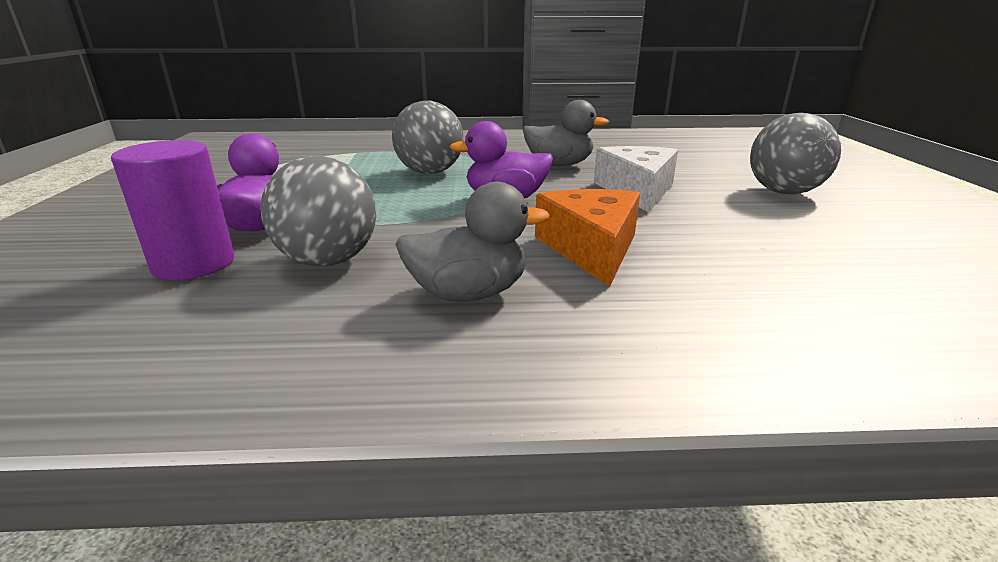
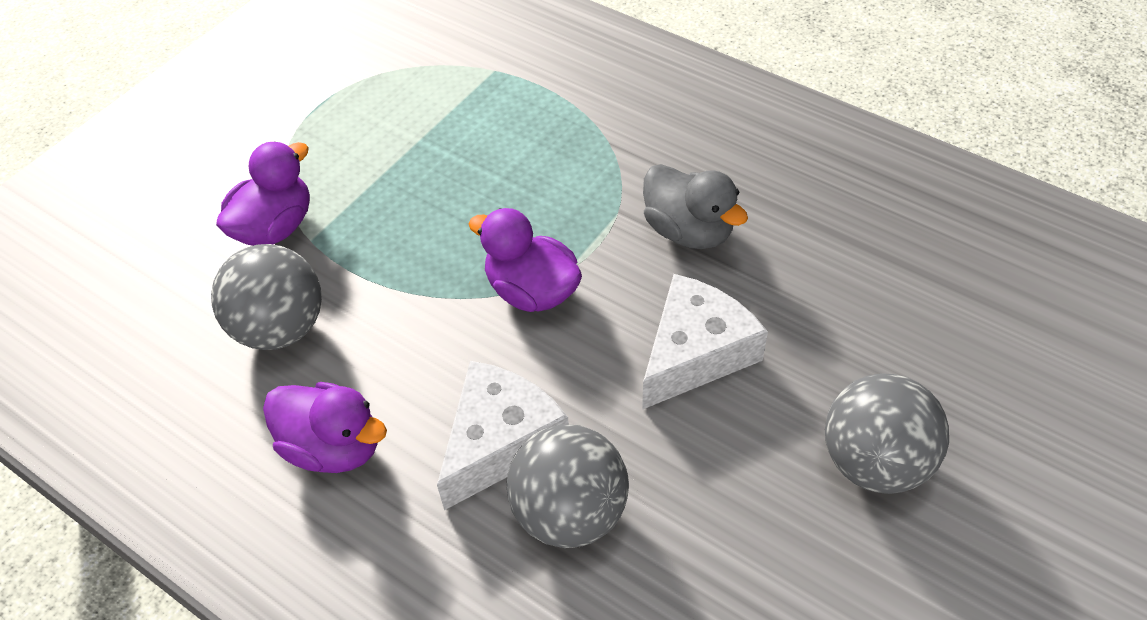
camera: 40 degrees right, 25 degrees up
purple cylinder [111,140,234,280] -> none
grey ball [392,101,464,174] -> grey ball moved to [507,424,629,548]
grey duck [395,182,550,302] -> purple duck [263,382,387,473]
orange cheese [535,189,640,287] -> white cheese [437,361,569,510]

